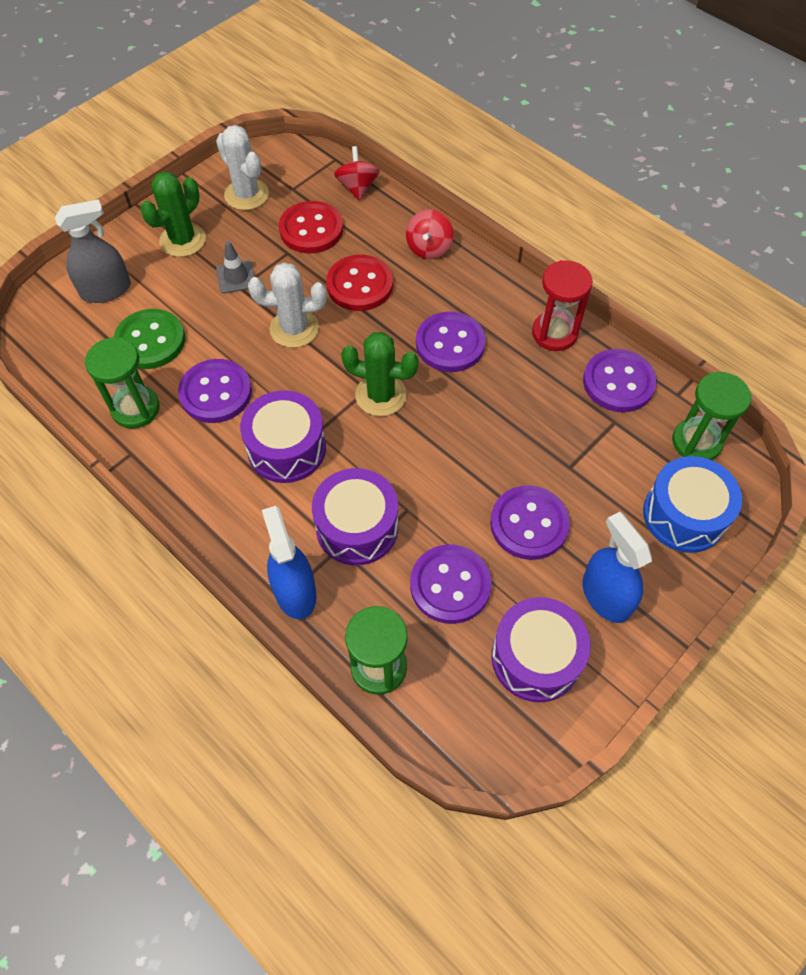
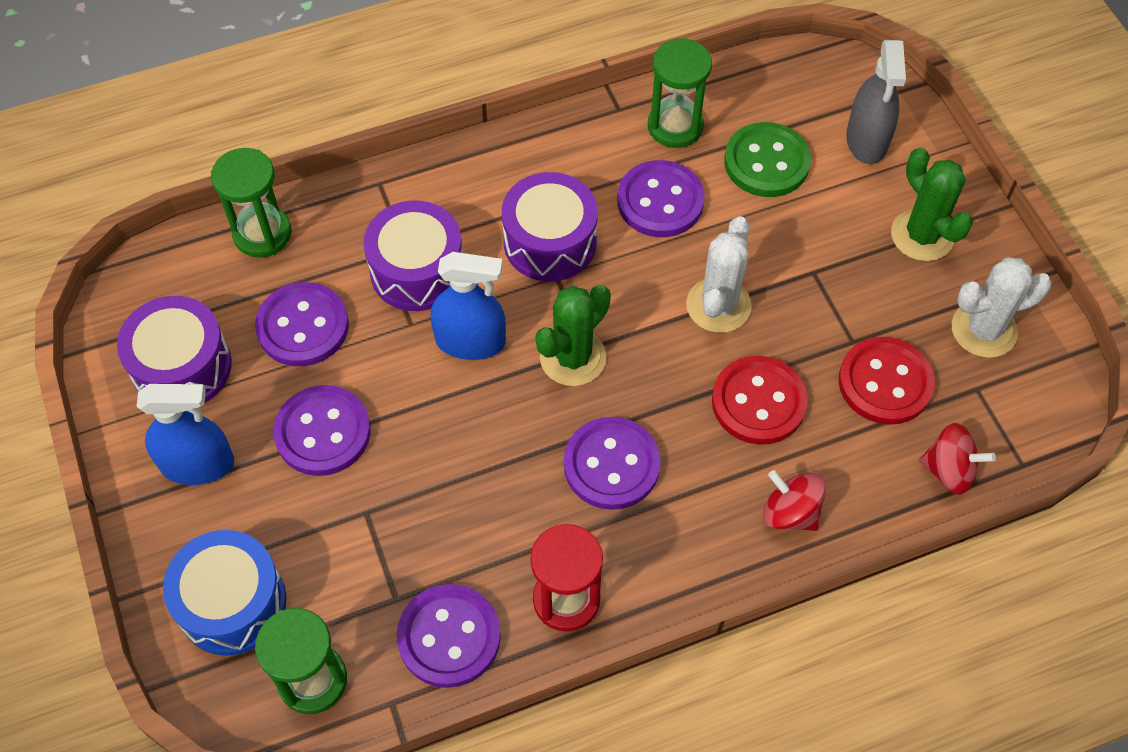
camera: 115 degrees right, 0 degrees up
grey traffic cone [216,241,255,294] -> none
blue spray bottle [262,506,316,619] -> blue spray bottle moved to [431,252,506,360]

